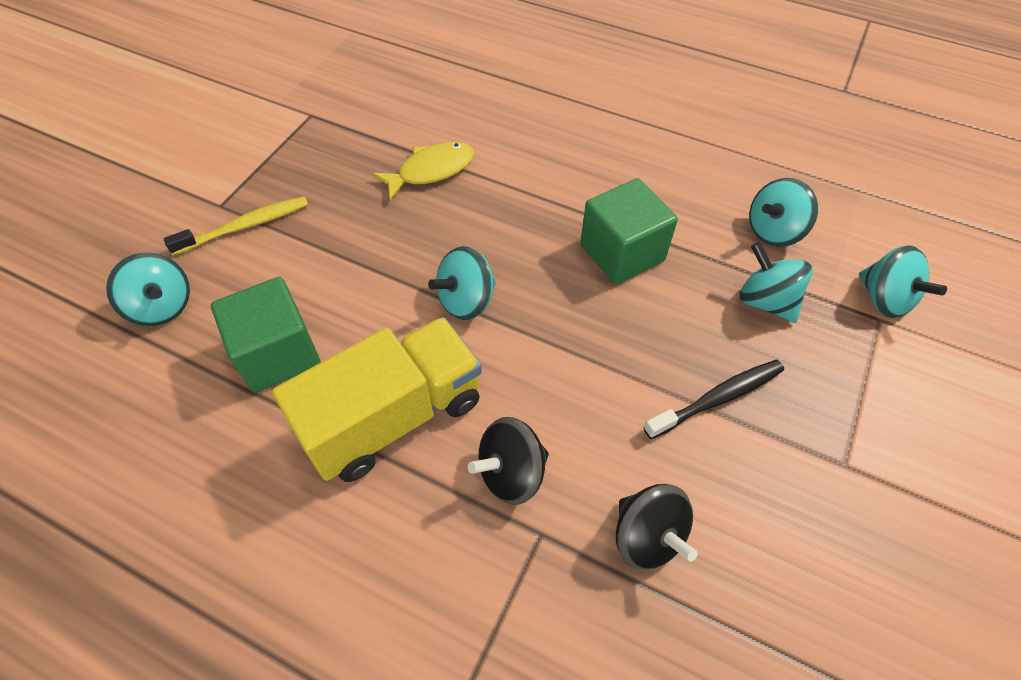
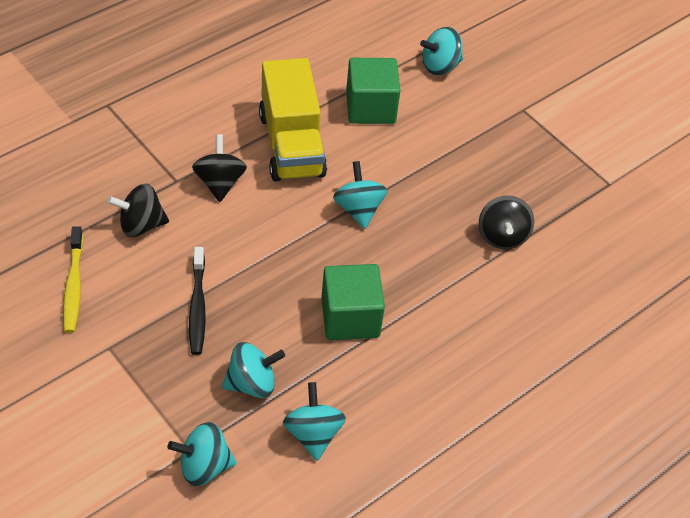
camera: 110 degrees right, 5 degrees down
yellow toothbrush [164,196,308,255] -> yellow toothbrush moved to [63,226,83,333]
yellow fish [372,142,475,201] -> black spinning top [479,196,534,249]

